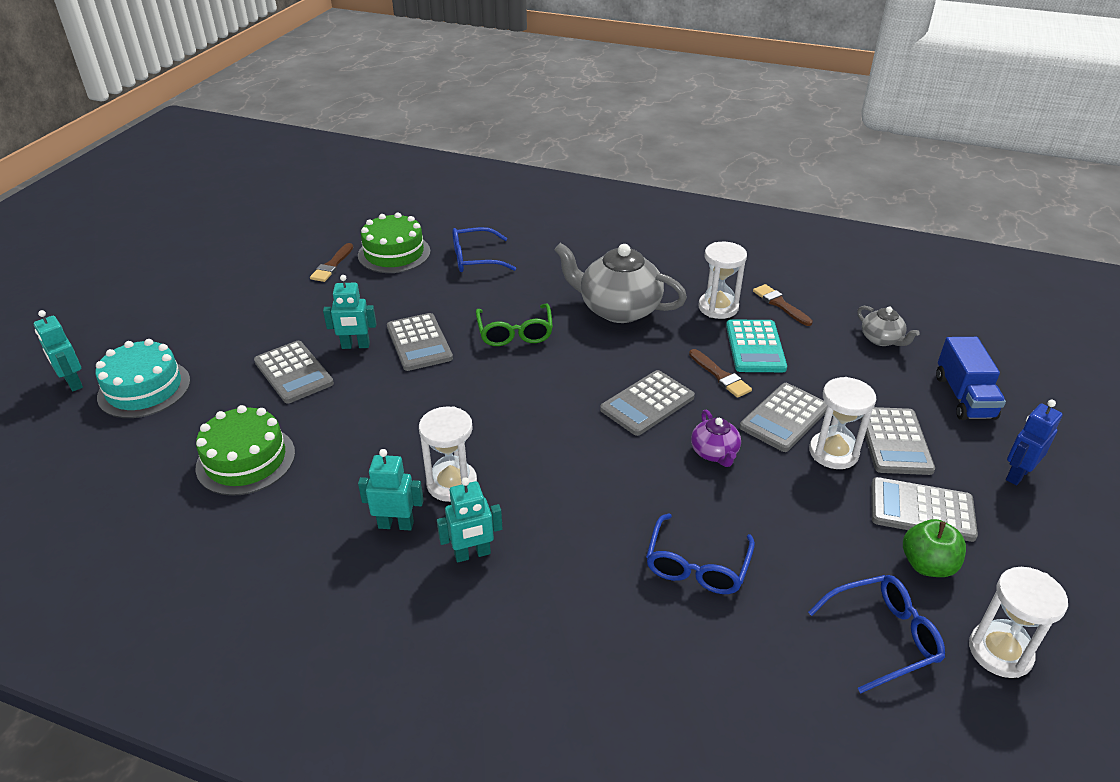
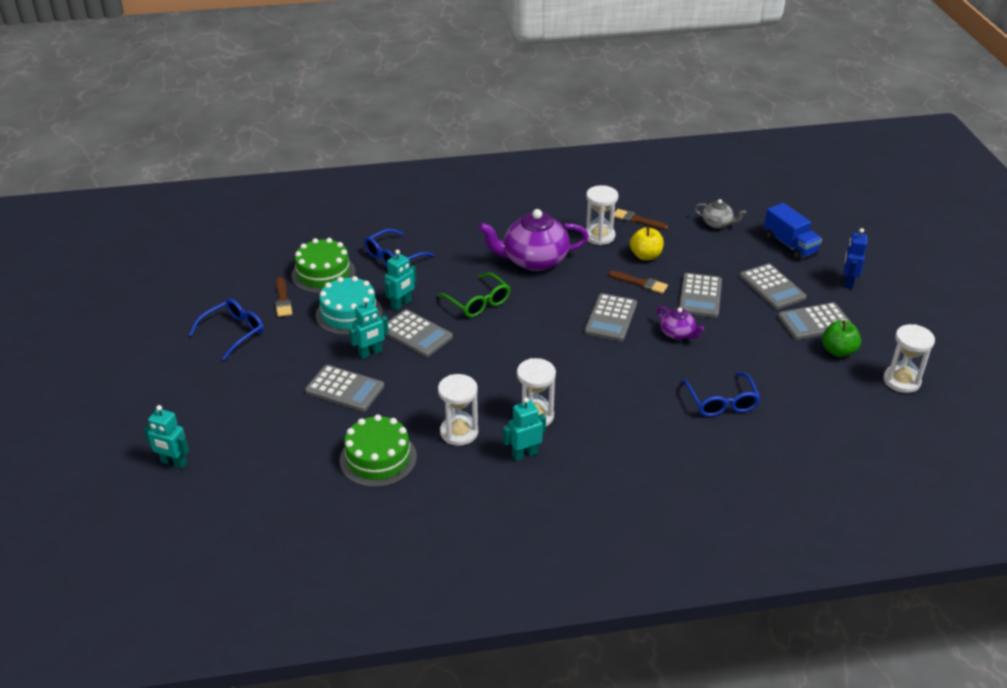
camera: 30 degrees left, 0 degrees up
turquoise cake [95,339,190,418] -> turquoise cake moved to [316,276,383,335]
turquoise robot [437,477,502,563] -> turquoise robot moved to [385,250,417,310]
grey teapot [554,243,687,323] -> purple teapot [478,209,589,271]
turquoise calculator [726,320,787,372] -> yellow apple [630,226,664,260]
blue glasses [808,575,945,693] -> blue glasses moved to [189,298,264,360]
white hourglass [809,377,876,469] -> white hourglass moved to [438,374,478,446]

